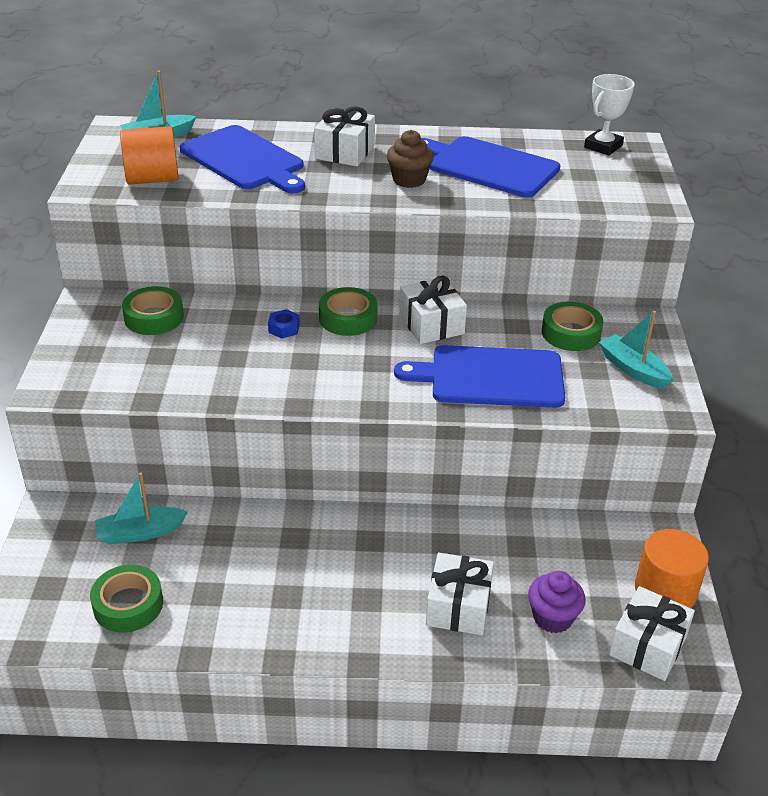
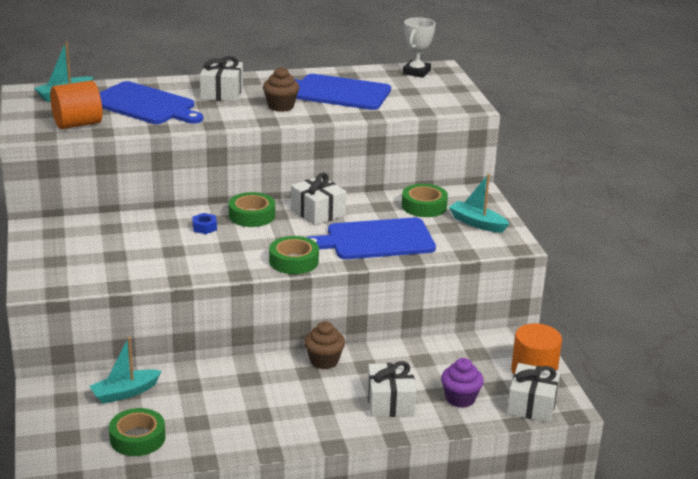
camera: 15 degrees left, 10 degrees down
green tape [122,286,184,335] -> green tape moved to [269,236,319,274]
none -> brown cupcake [304,321,345,369]

